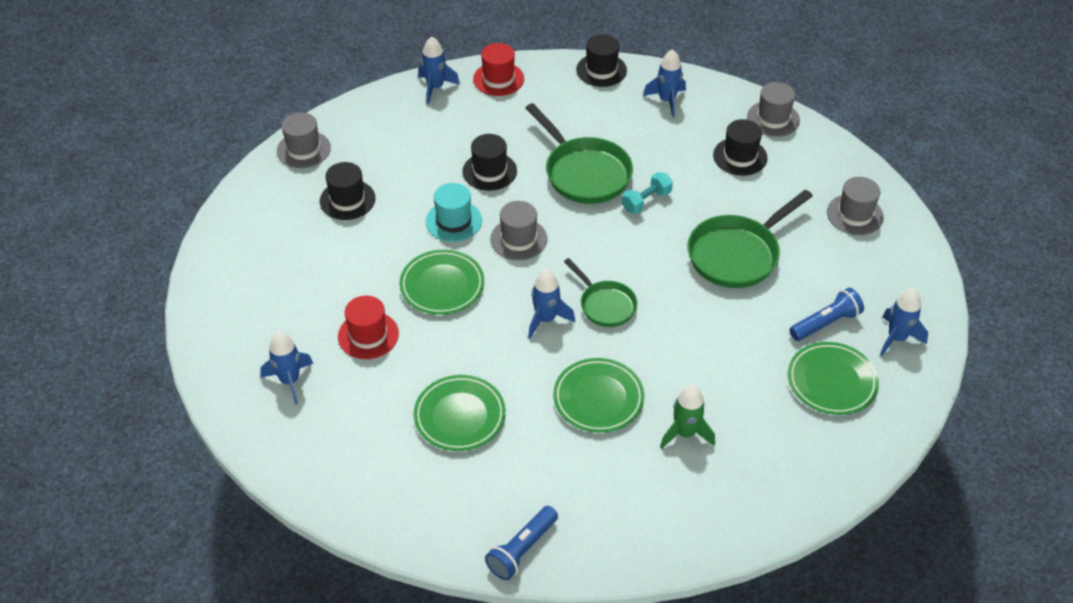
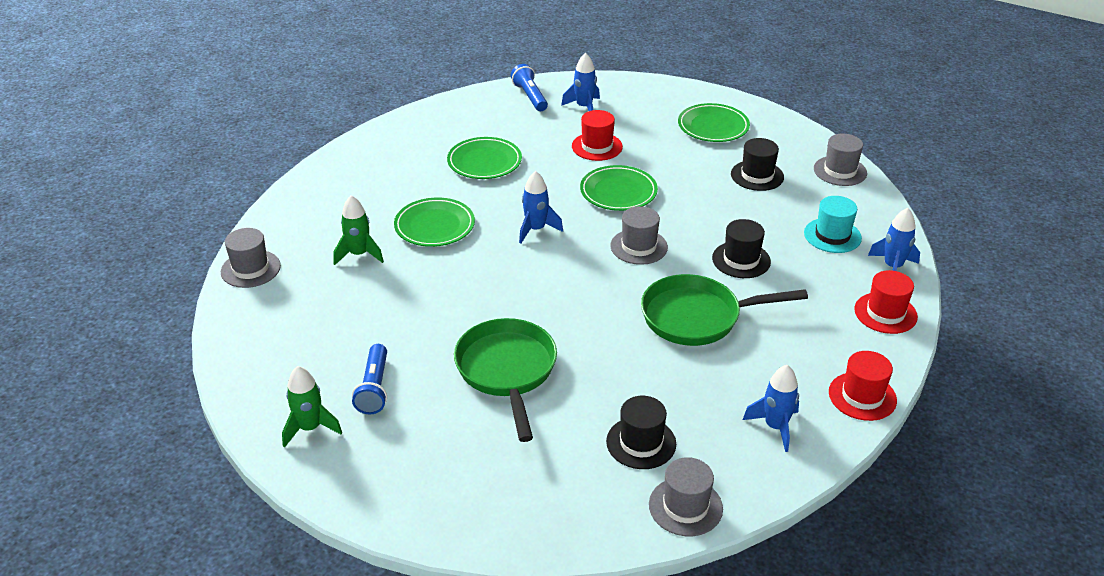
camera: 120 degrees right, 10 degrees down
turquoise hat [426,183,482,242] -> turquoise hat moved to [804,196,862,253]
blue flashlight [485,506,558,580] -> blue flashlight moved to [511,64,548,111]
green pan [564,258,637,327] -> none
black hat [576,34,627,87] -> red hat [829,351,897,421]
turquoise dumbbell [622,172,673,214] -> none
green plate [788,342,879,415] -> green plate moved to [678,103,750,142]
grey hat [827,177,884,235] -> grey hat moved to [221,228,281,288]
blue rocket [880,289,928,356] -> green rocket [282,366,342,448]

